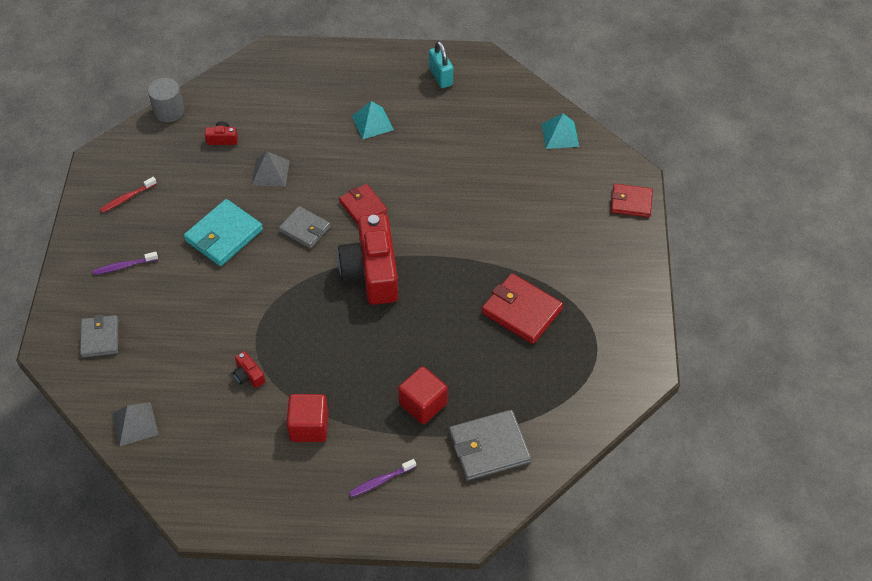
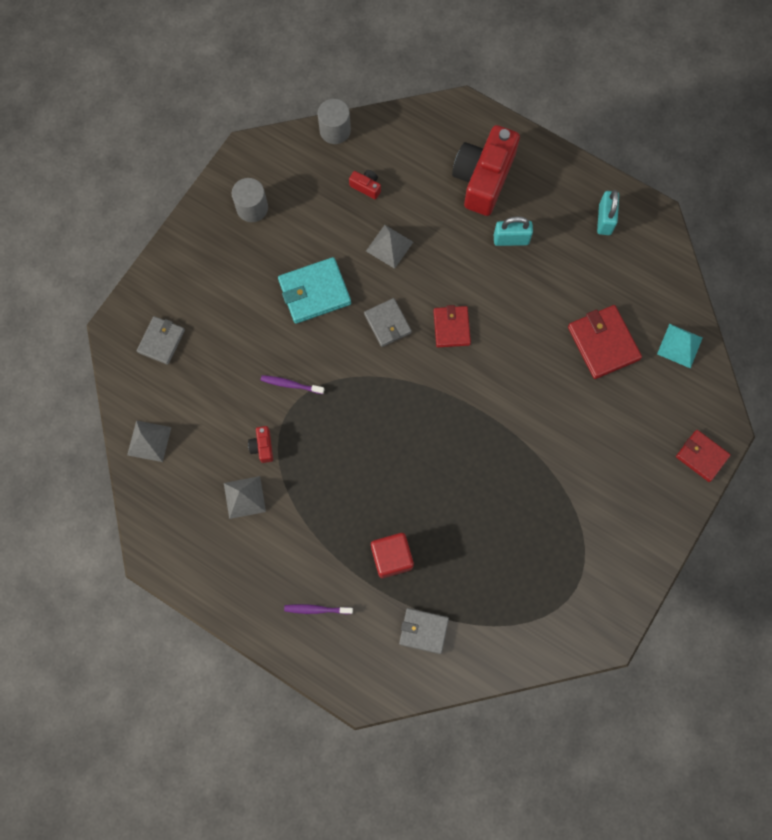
camera: 30 degrees right, 20 degrees up
purple toothbrush [93,252,158,275] -> purple toothbrush moved to [261,375,325,394]
red toothbrush [100,177,157,213] -> grey cylinder [232,178,268,222]
red cube [287,394,329,442] -> none
red camera [338,214,398,305] -> red camera moved to [452,125,520,216]
turquoise pyramid [352,101,394,139] -> turquoise padlock [494,216,533,246]
grey wallet [449,410,531,481] -> grey wallet [399,608,449,654], size x0.66
red wallet [482,273,563,344] -> red wallet moved to [568,305,642,379]
none -> grey pyramid [224,476,266,519]

